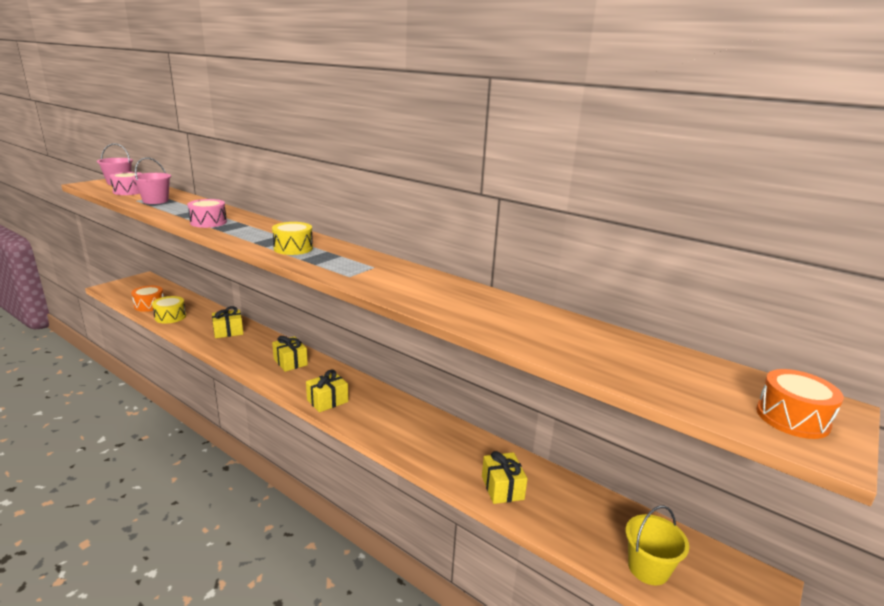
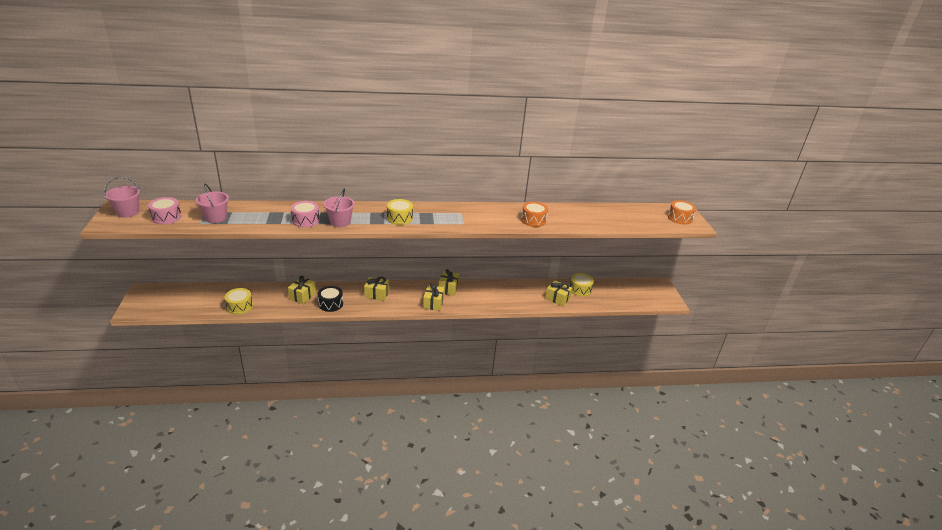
camera: 45 degrees left, 10 degrees up
orange drum [131,286,164,312] -> orange drum moved to [521,202,548,227]
yellow bucket [625,506,689,585] -> none
none -> black drum [318,286,343,312]
none -> pink bucket [324,189,355,227]
none -> yellow gift [439,269,460,296]
none -> yellow drum [570,273,594,297]

